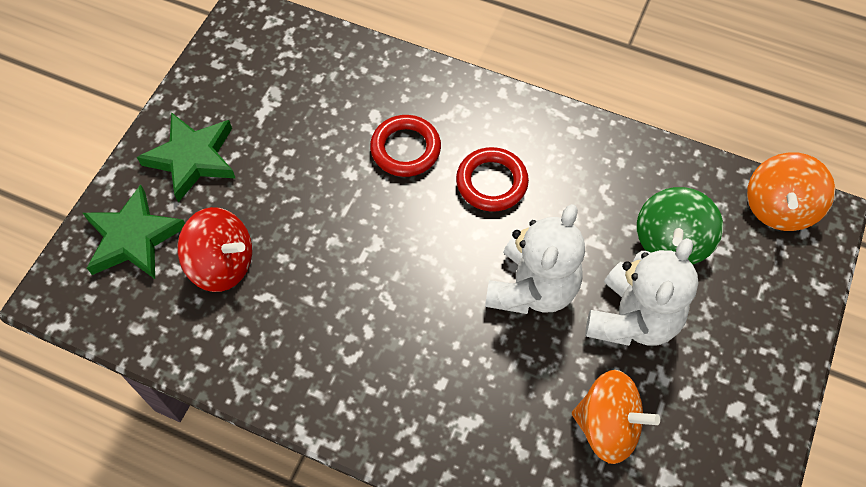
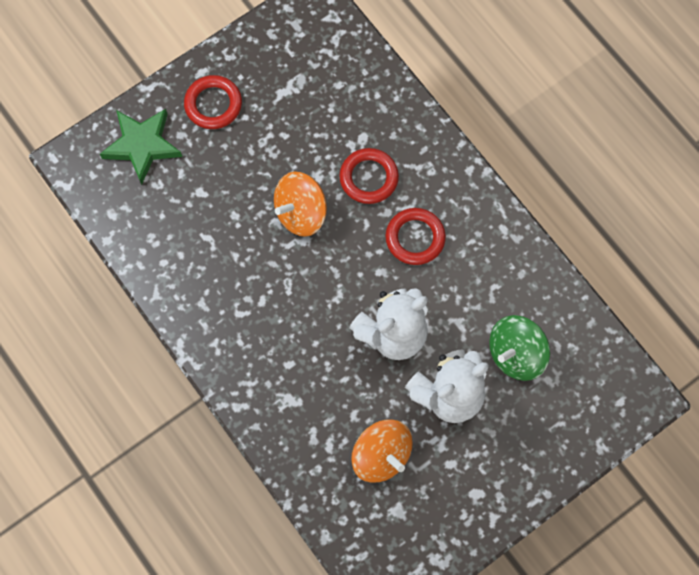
camera: 30 degrees right, 10 degrees up
green star [137,112,236,202] -> red ring [184,75,242,129]
red spinning top [177,207,252,292] -> none
orange spinning top [747,152,835,231] -> orange spinning top moved to [274,172,327,236]

